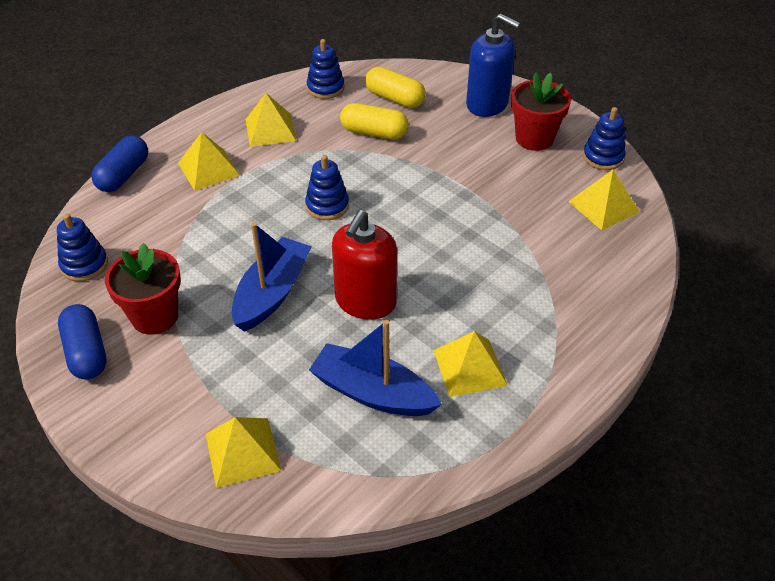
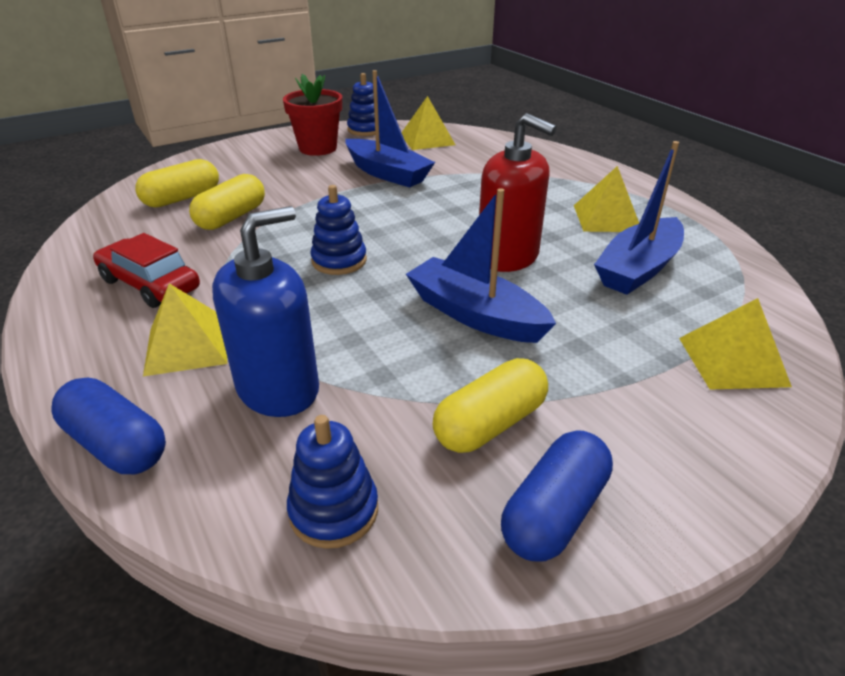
camera: 75 degrees left, 10 degrees down
blue capsule [58,304,107,379] -> blue capsule turned 45 degrees counterclockwise [501,430,613,562]
red flower pot [105,243,181,335] -> yellow capsule [433,358,548,453]
yellow pyramid [246,93,296,147] -> red car [93,233,200,308]
blue stacking toy [307,39,344,99] -> none
blue soap dispenser [466,14,520,117] -> blue soap dispenser moved to [212,206,319,417]
none -> blue boat [345,70,435,188]

